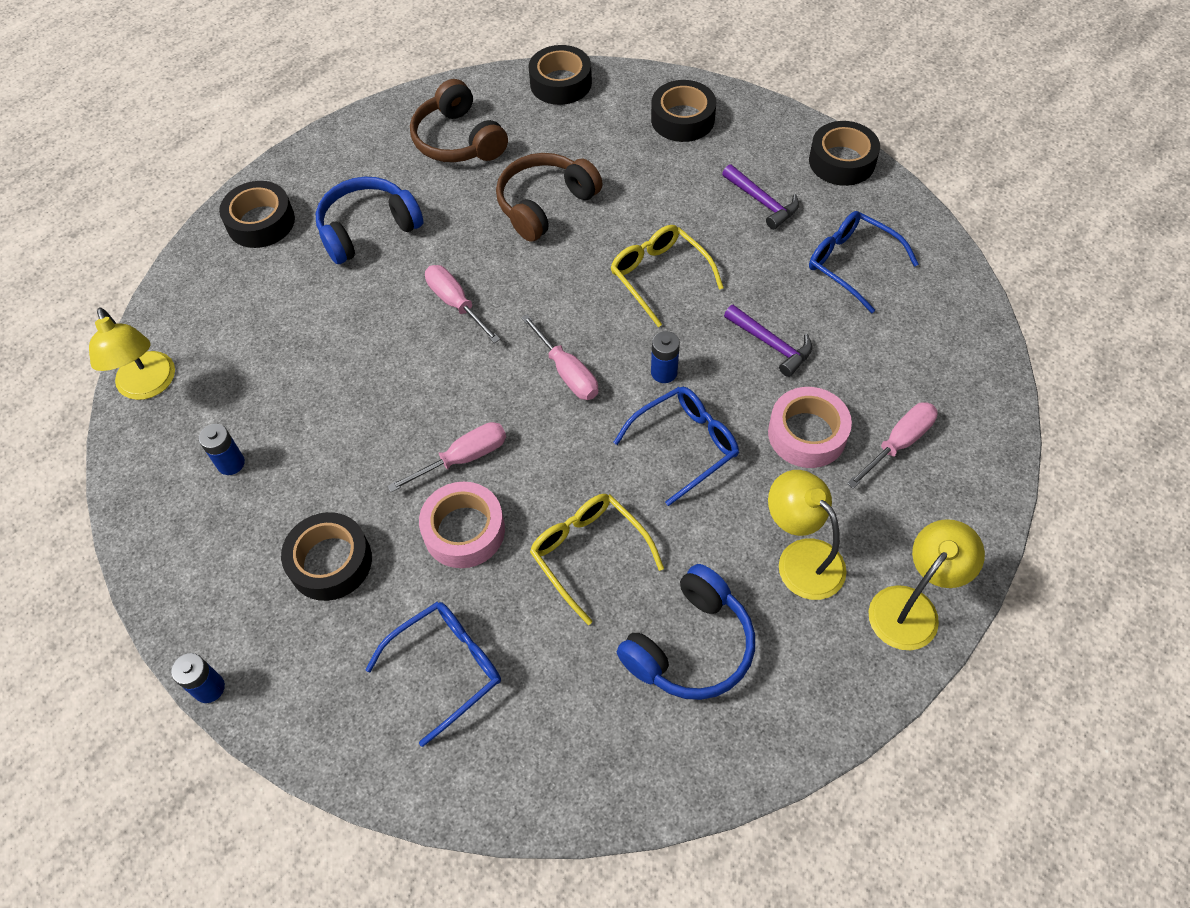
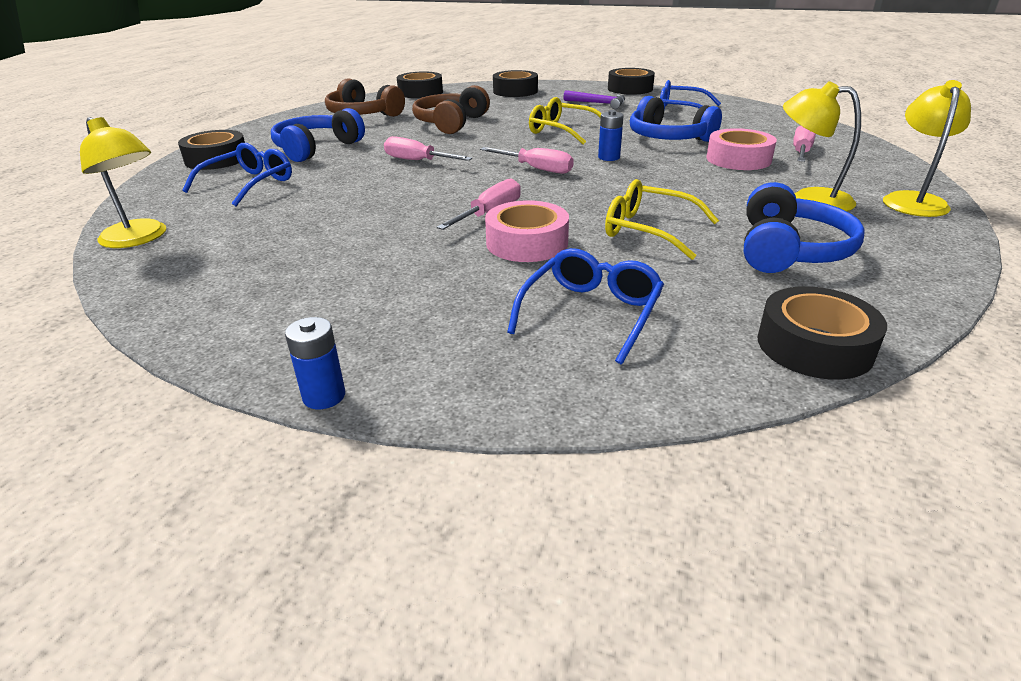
camera: 25 degrees left, 25 degrees down
blue battery [199,424,245,475] -> none
black tape [281,512,372,601] -> black tape moved to [757,286,887,380]
blue glasses [613,387,739,506] -> blue glasses moved to [183,143,292,206]
purple hammer [724,305,812,377] -> blue headphones [630,96,722,142]

